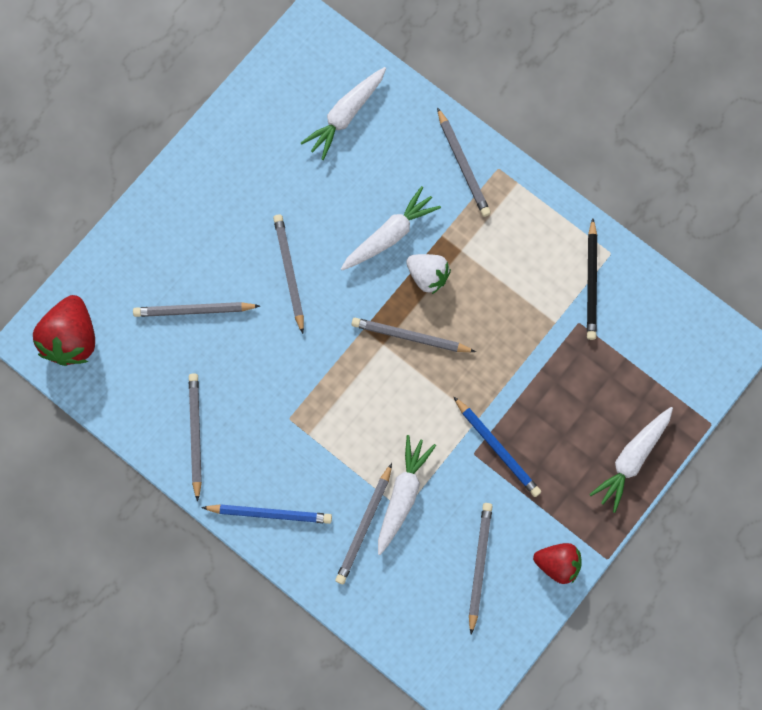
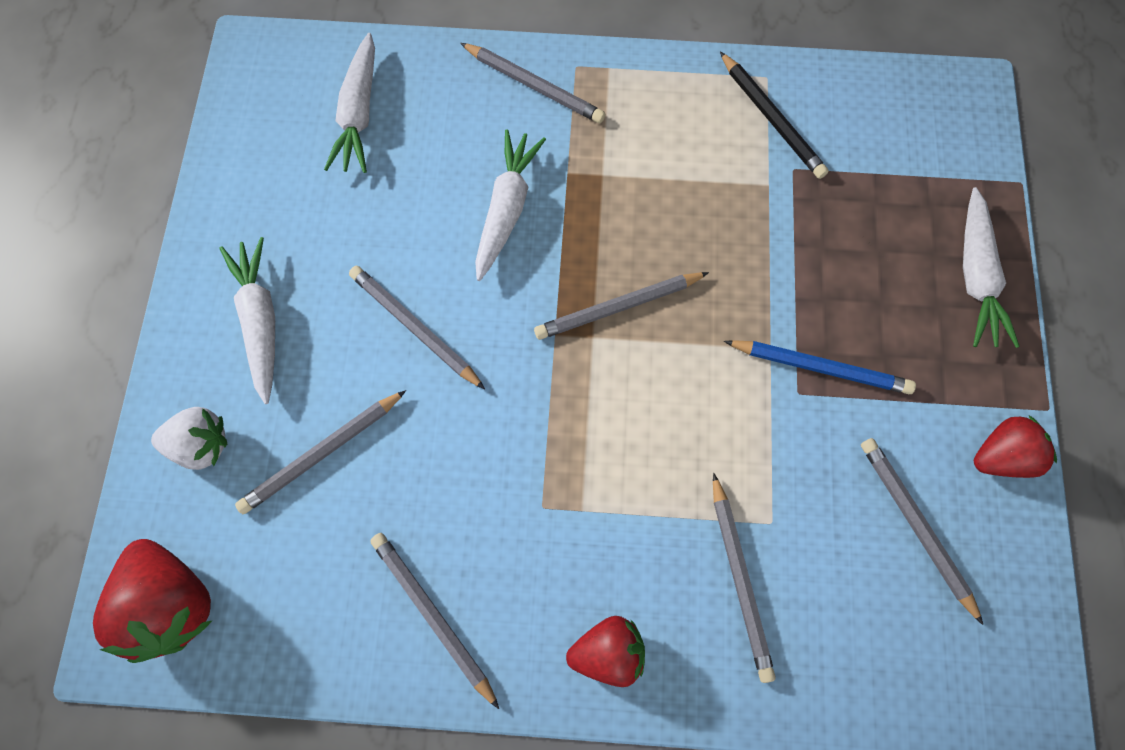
camera: 35 degrees left, 5 degrees down
blue pencil [201,504,332,524] -> red strawberry [566,616,645,687]
white carrot [378,435,436,555] -> white carrot moved to [219,237,275,404]
white strawberry [406,254,451,294] -> white strawberry moved to [151,407,227,470]

